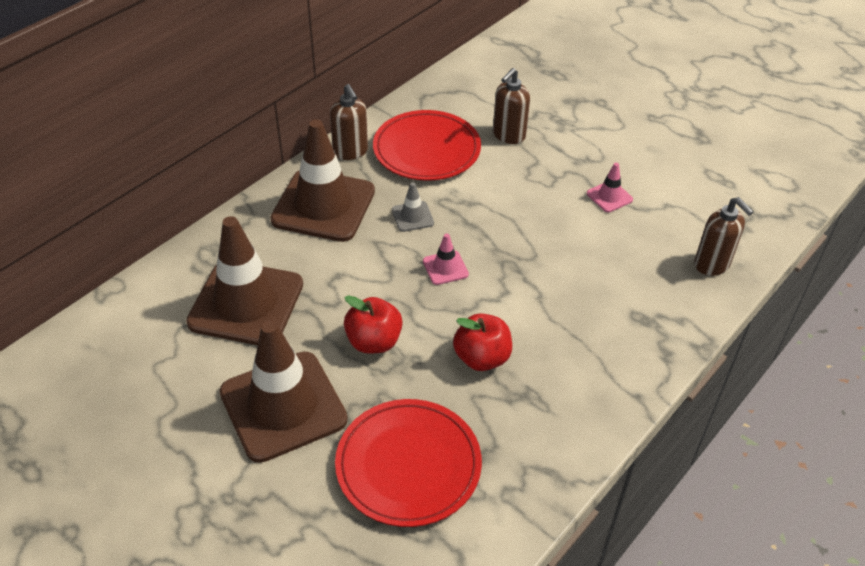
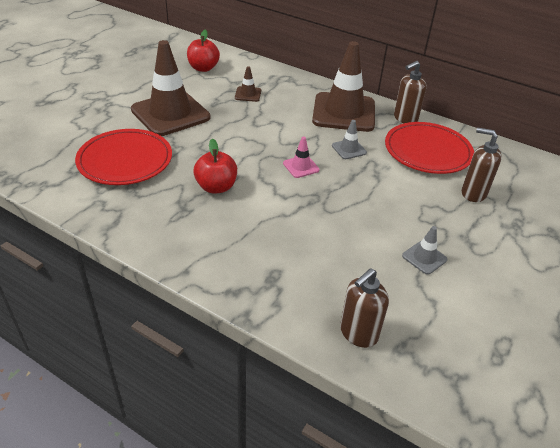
camera: 80 degrees right, 5 degrees down
brown traffic cone [186,216,303,345] -> brown traffic cone [235,66,261,102], size x0.42
red apple [344,295,403,353] -> red apple moved to [187,30,220,72]
pink traffic cone [587,163,633,212] -> grey traffic cone [402,226,447,275]

